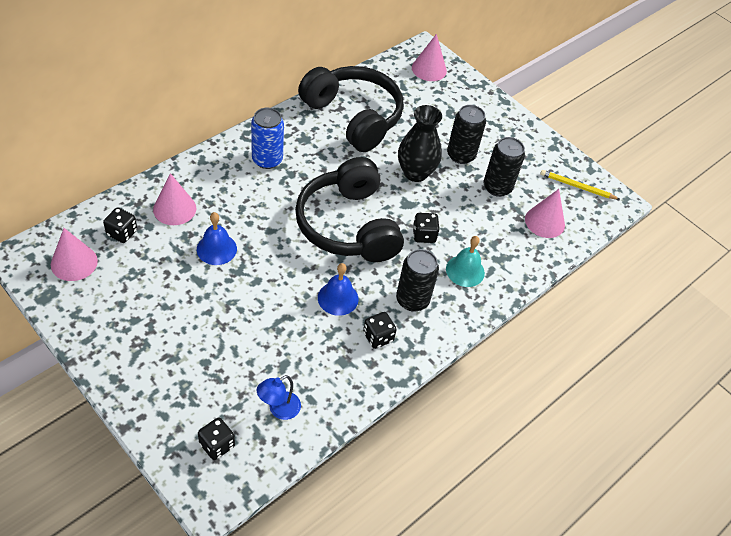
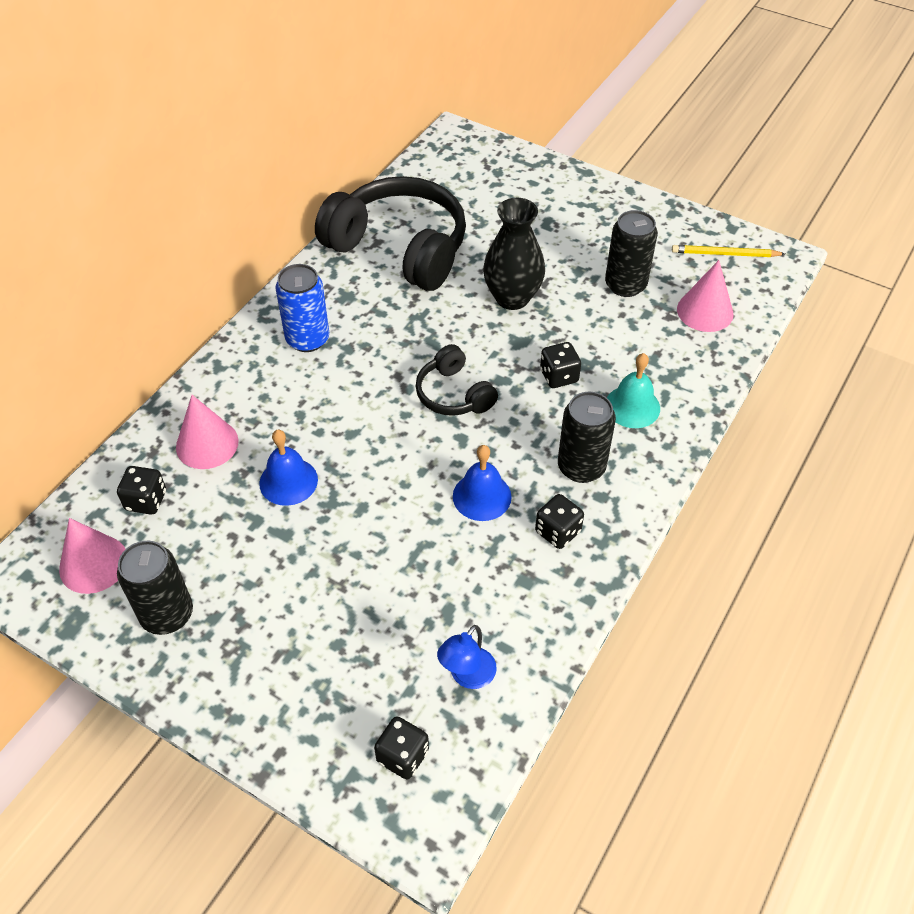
camera: 10 degrees left, 0 degrees up
black headphones [295,157,404,262] -> black headphones [415,344,498,416], size x0.50
pink cone [412,34,447,81] -> none
black can [447,105,486,164] -> black can moved to [117,541,193,635]

